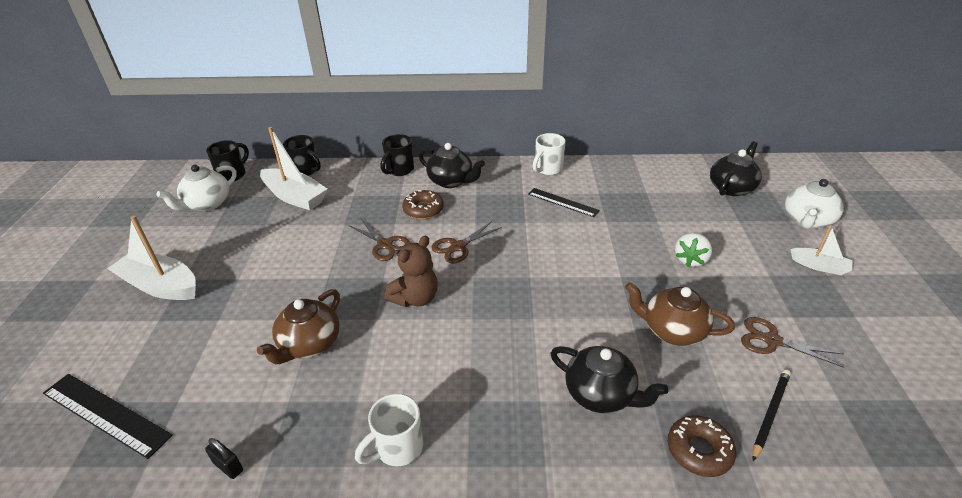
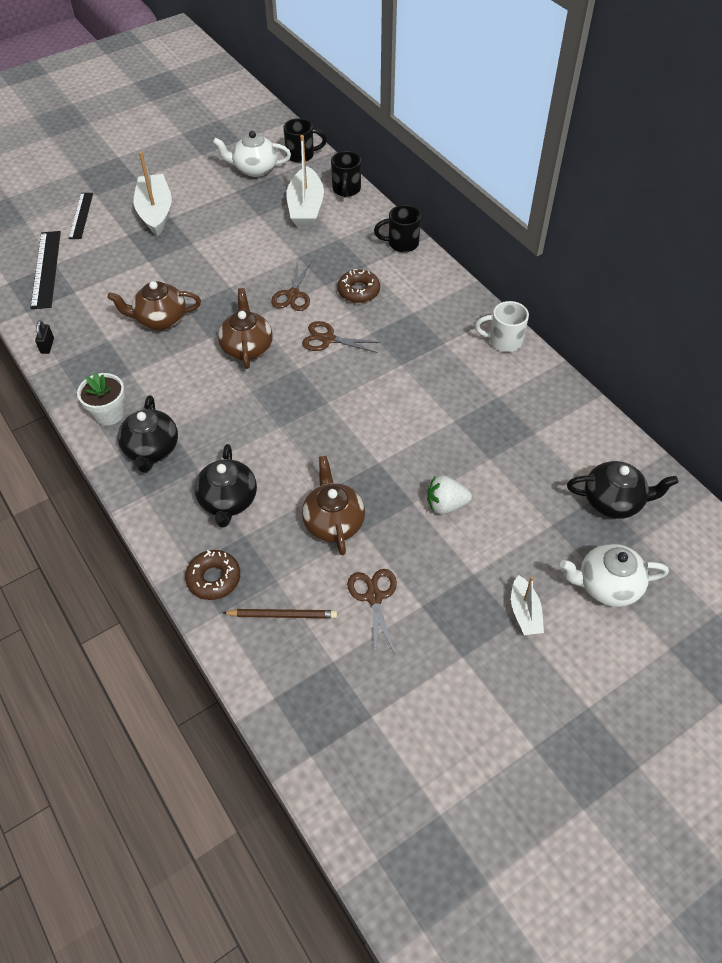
camera: 55 degrees right, 15 degrees up
white mug [355,393,423,466] -> white flower pot [77,372,125,425]
brown teddy bear [384,236,438,307] -> brown teapot [218,288,273,369]
black teapot [419,143,485,188] -> black teapot moved to [118,395,178,473]
black ruler [528,188,600,217] -> black ruler moved to [68,193,93,239]
black pencil [752,369,791,461] -> brown pencil [222,609,337,618]

